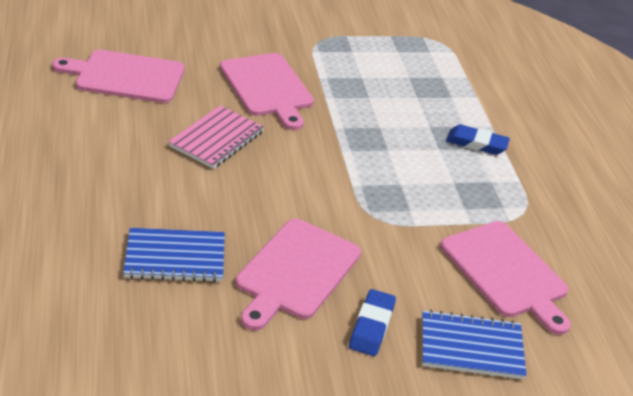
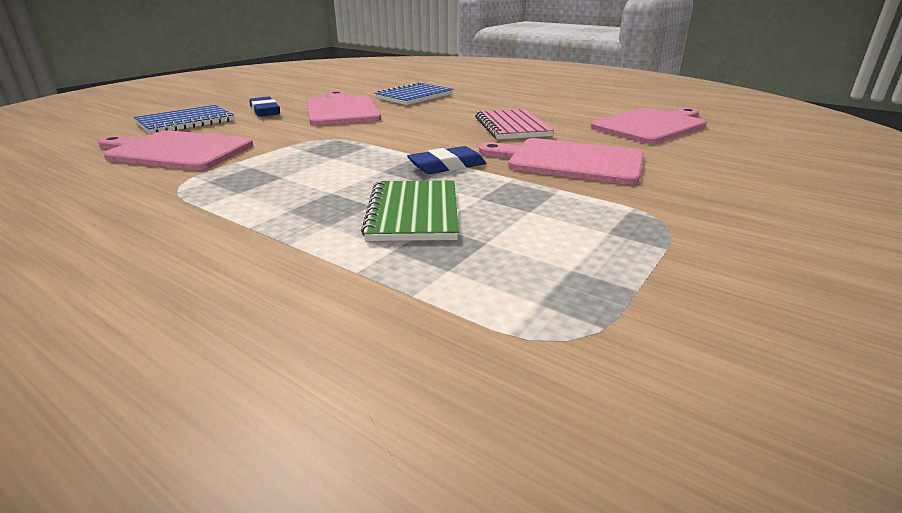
camera: 140 degrees right, 10 degrees down
blue eraser [446,124,510,155] -> blue eraser moved to [407,146,486,174]
none -> green notebook [361,180,459,241]

